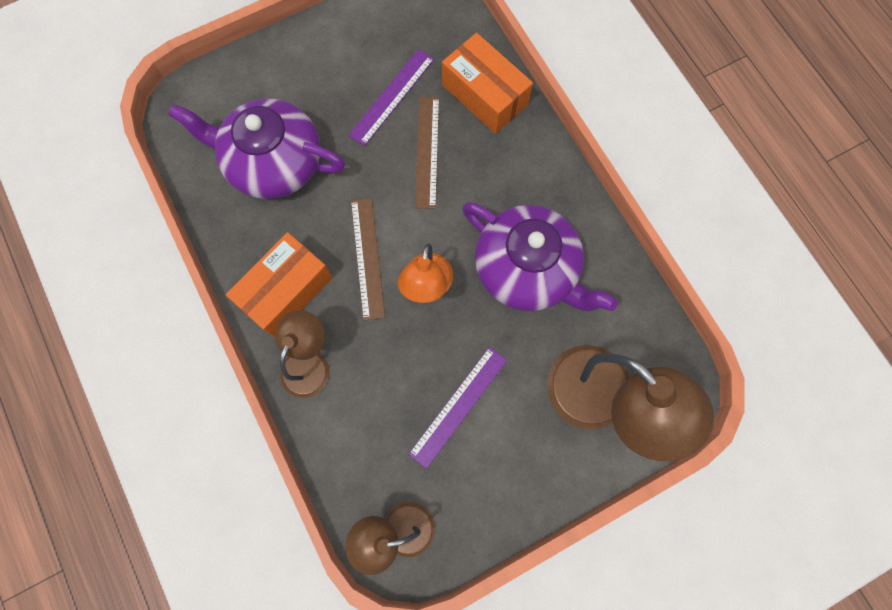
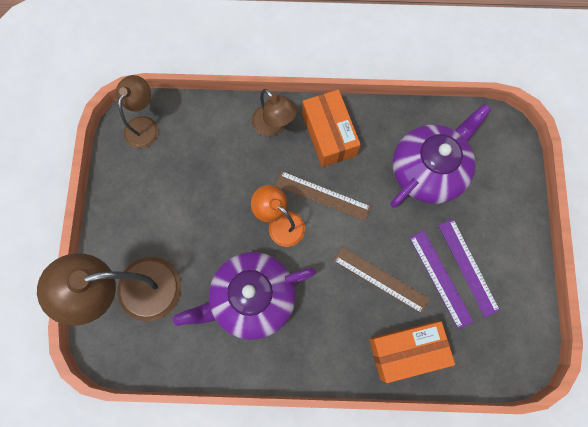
camera: 120 degrees right, 0 degrees up
purple ruler [409,347,507,469] -> purple ruler moved to [438,219,500,317]

